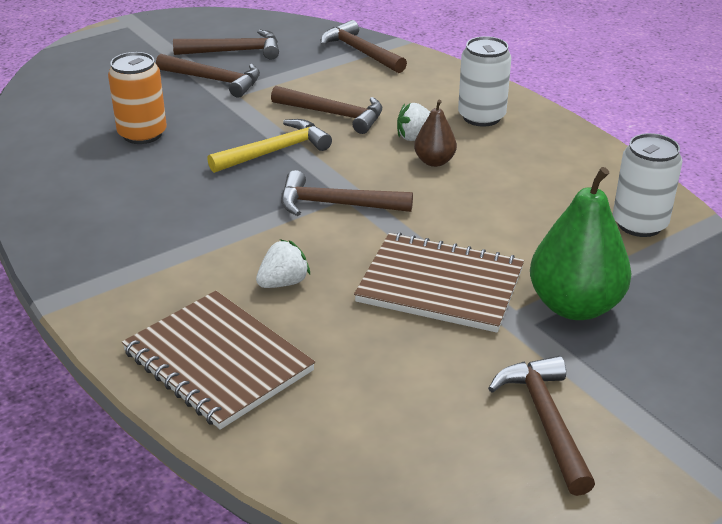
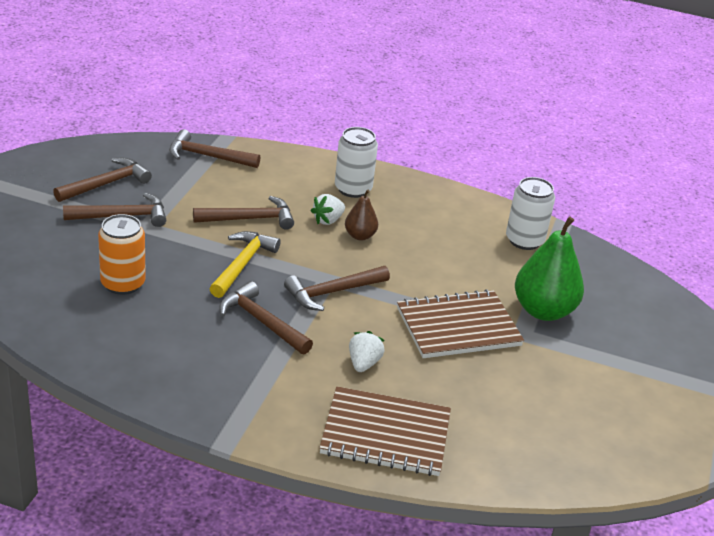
camera: 40 degrees left, 0 degrees up
brown hammer [488,356,595,496] -> brown hammer moved to [219,281,313,355]

